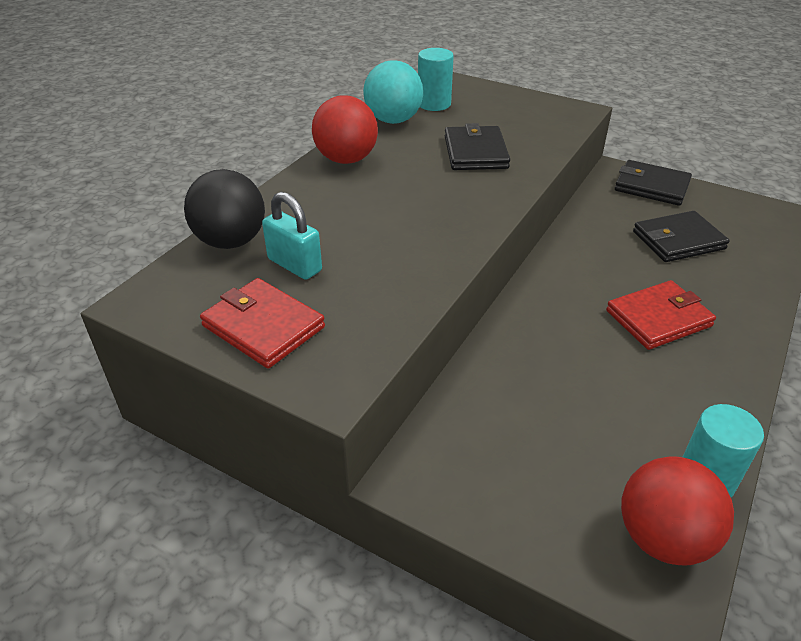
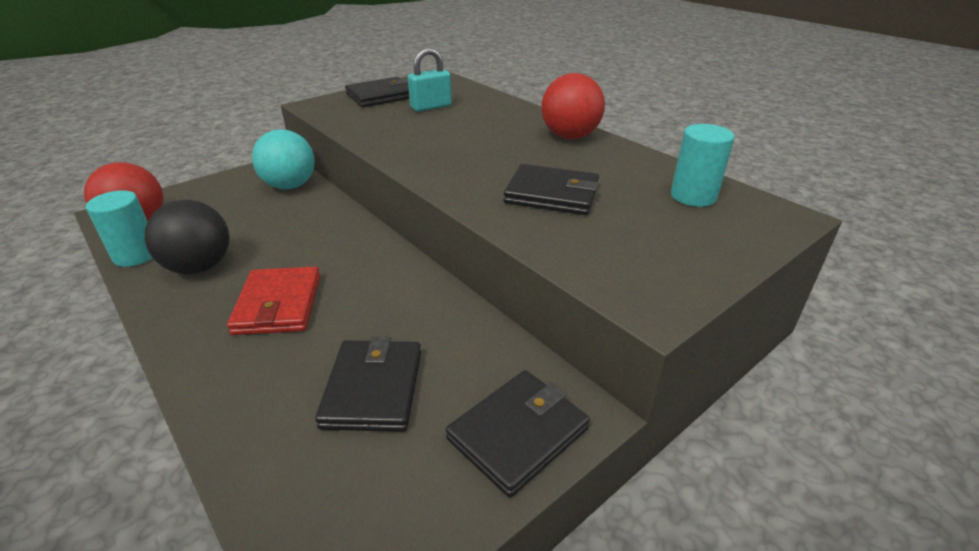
camera: 110 degrees right, 5 degrees down
black ball [184,169,265,249] -> black ball moved to [145,200,230,274]
red wallet [200,278,325,369] -> black wallet [345,77,409,107]
turquoise ball [363,61,423,124] -> turquoise ball moved to [252,129,315,189]

